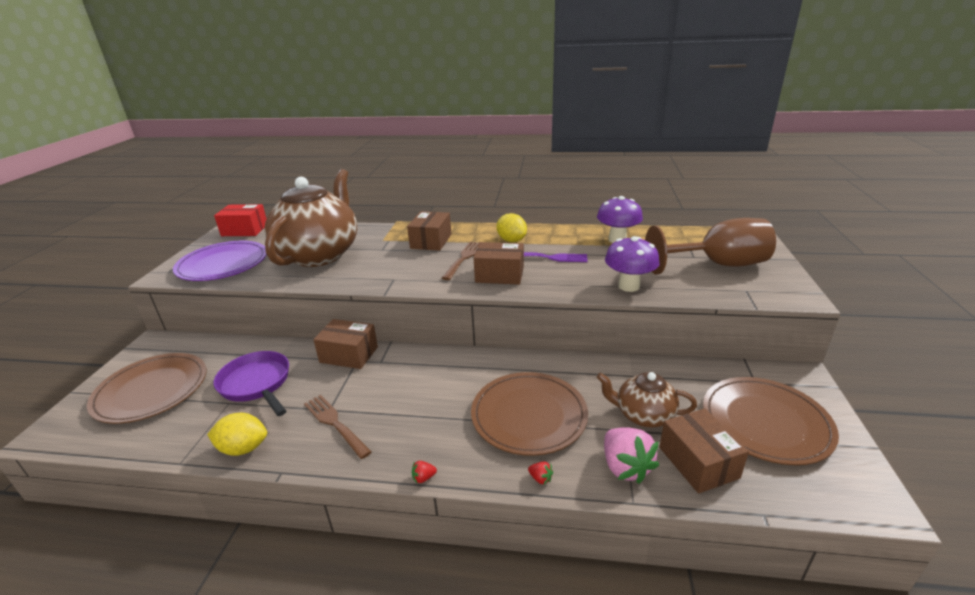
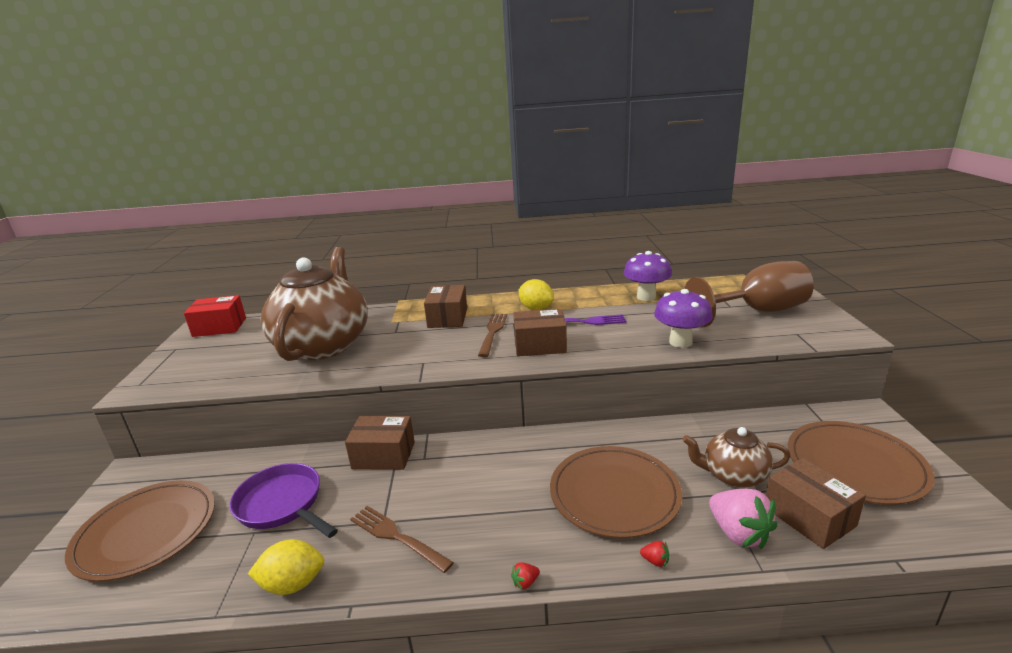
camera: 10 degrees left, 5 degrees down
purple plate [173,241,267,281] -> none

